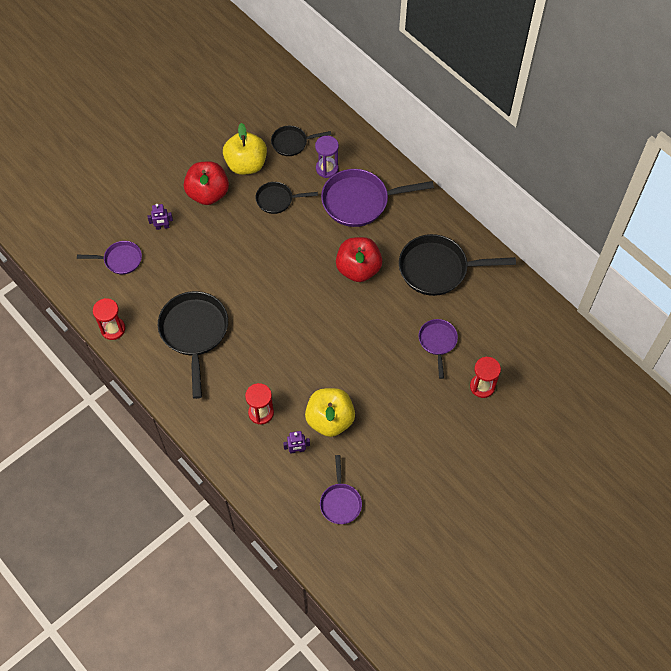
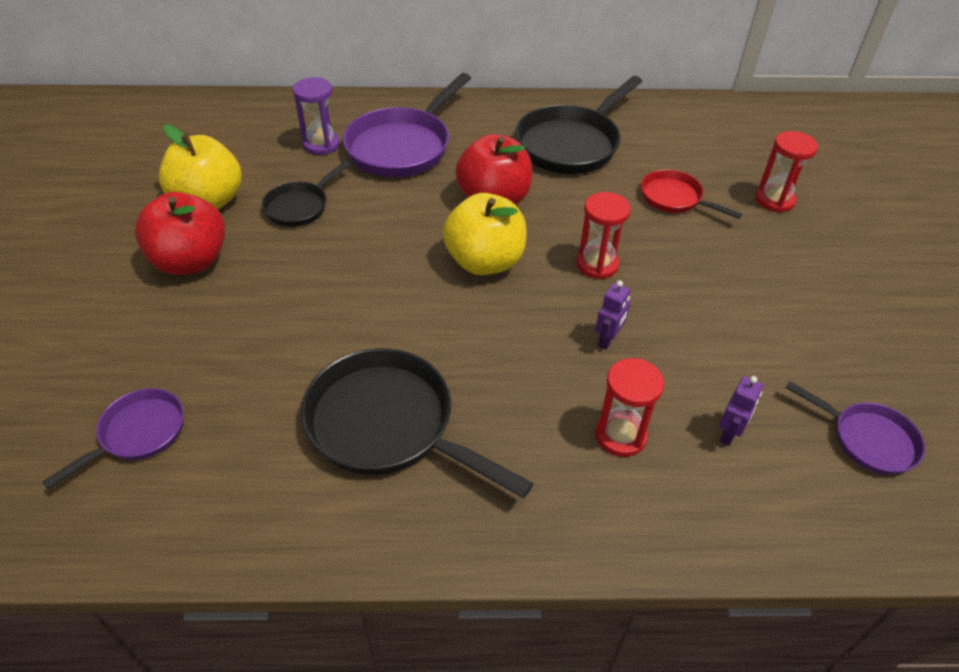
camera: 50 degrees left, 15 degrees down
red hourglass [93,298,125,340] -> red hourglass moved to [576,192,631,279]
purple robot [148,204,173,230] -> purple robot moved to [595,280,631,350]
black pan [271,126,331,156] -> none
yellow apple [305,388,355,437] -> yellow apple moved to [443,193,526,275]
purple pan [419,319,458,379] -> red pan [641,170,742,219]

